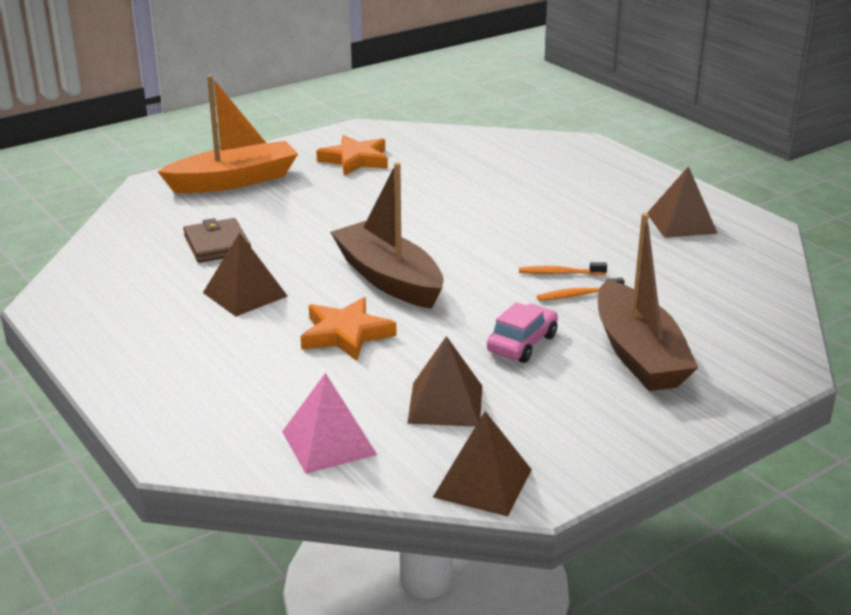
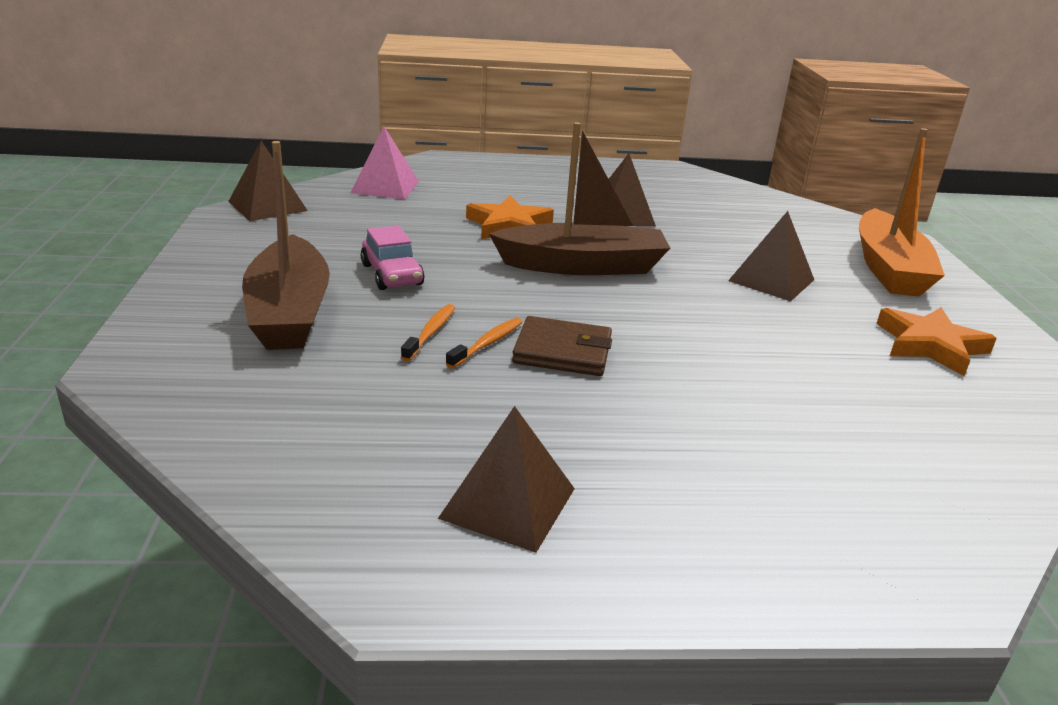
camera: 120 degrees right, 0 degrees up
brown wallet [183,218,251,263] -> brown wallet moved to [512,316,612,376]
brown pyramid [407,336,482,427] -> brown pyramid moved to [728,211,814,301]
brown boat [598,213,698,391] -> brown boat turned 120 degrees counterclockwise [242,141,330,350]

